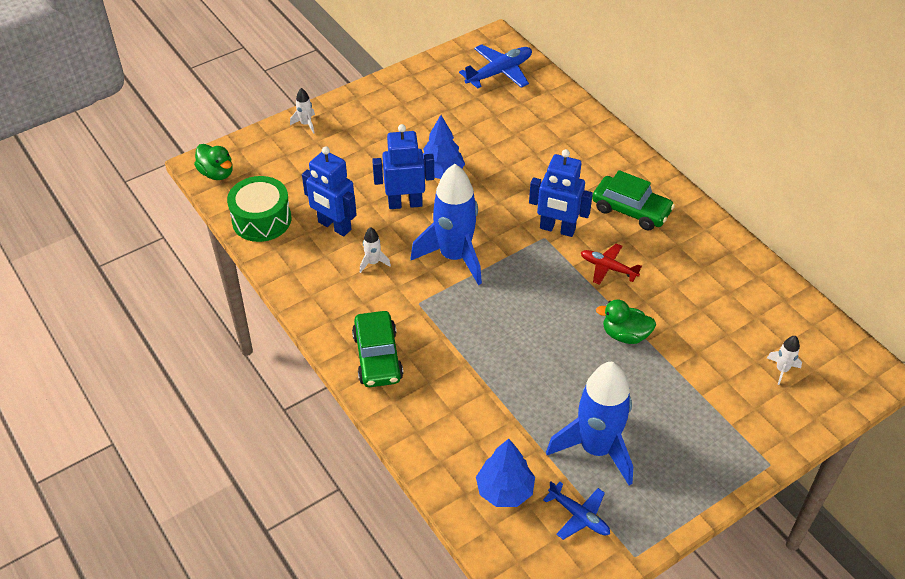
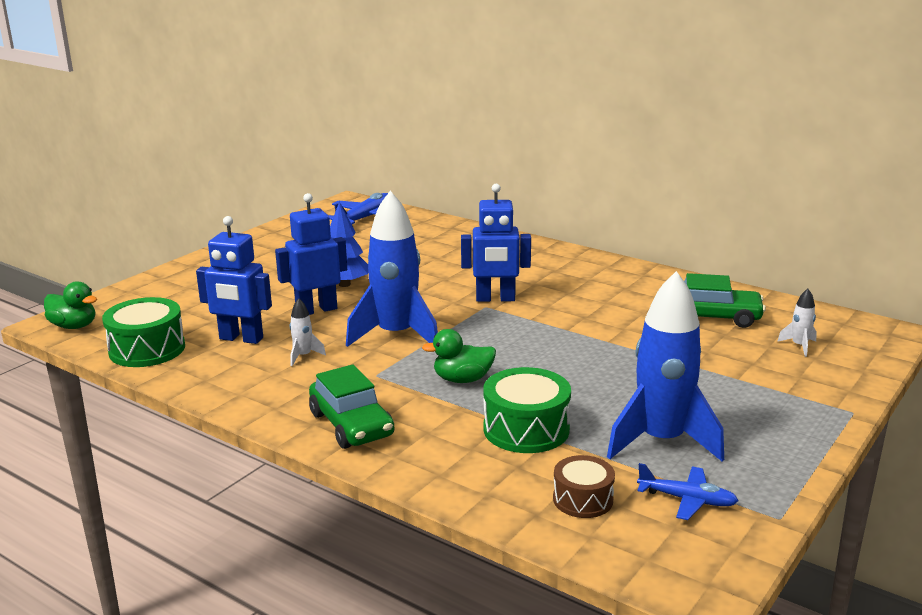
camera: 20 degrees left, 25 degrees down
white rocket [290,88,315,134] -> none
blue tree [476,439,535,507] -> brown drum [553,455,615,518]
red plane [581,244,642,285] -> none
green car [592,170,675,230] -> green car moved to [684,273,766,328]
green duck [596,299,656,344] -> green duck moved to [422,329,496,383]
none -> green drum [483,367,571,453]

